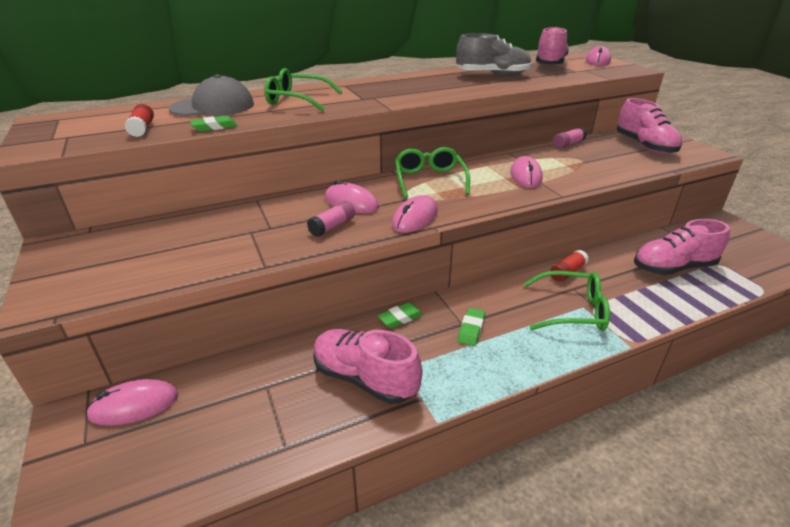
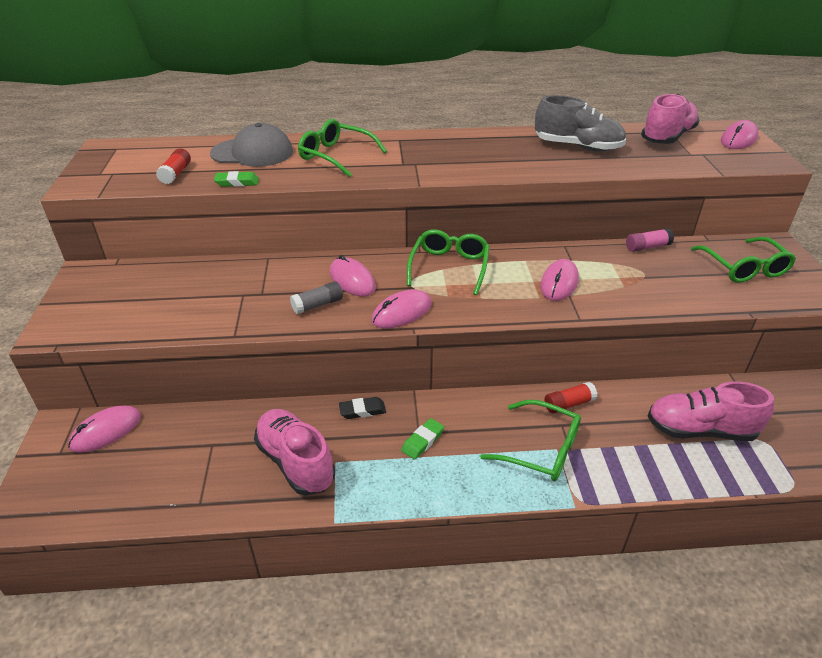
camera: 20 degrees right, 5 degrees up
pink mouse [86,379,178,426] -> pink mouse turned 45 degrees counterclockwise [68,405,141,453]
pink glue stick [307,201,355,237] -> grey glue stick [290,281,343,314]
green eraser [377,302,423,328] -> black eraser [339,397,386,419]
pink shoe [616,98,682,154] -> green glasses [691,237,796,283]

